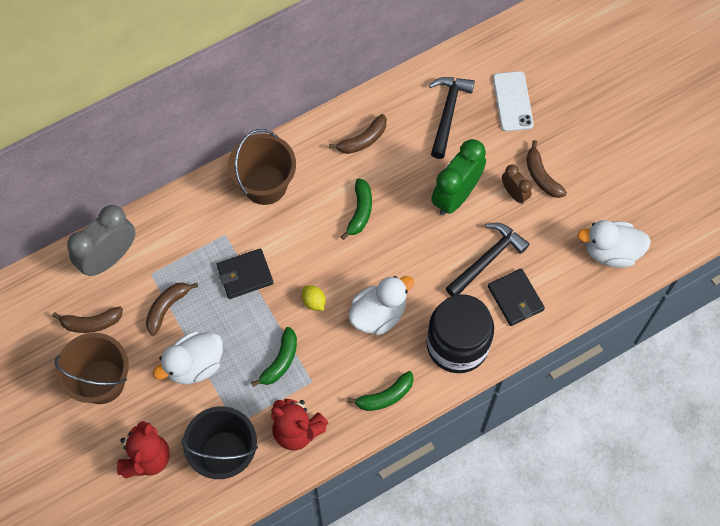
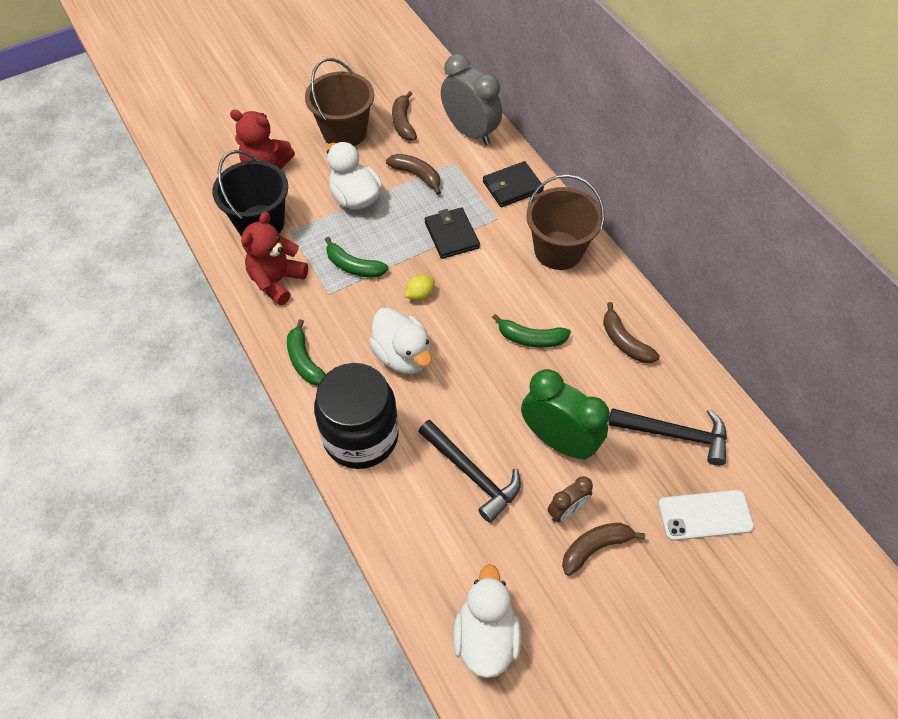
camera: 90 degrees right, 10 degrees down
black wallet [488,268,545,326] -> black wallet moved to [483,161,544,207]

